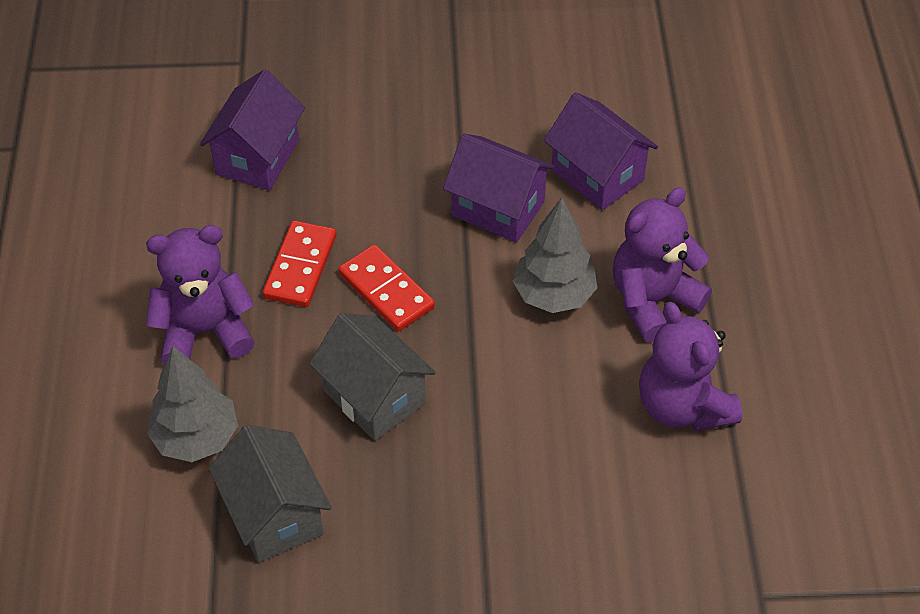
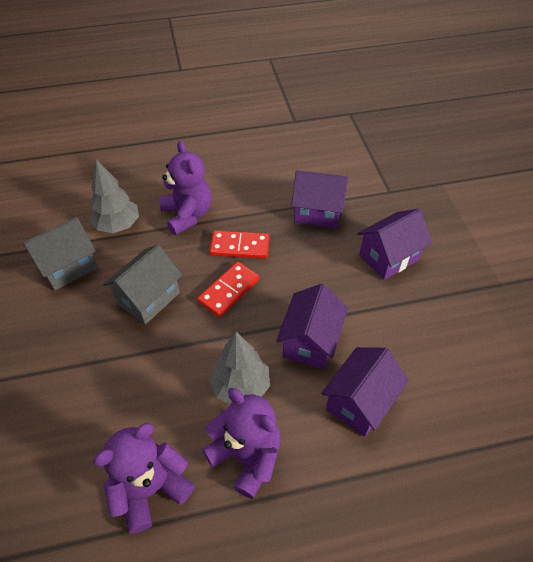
camera: 80 degrees right, 0 degrees up
none -> purple house [357,209,432,280]

